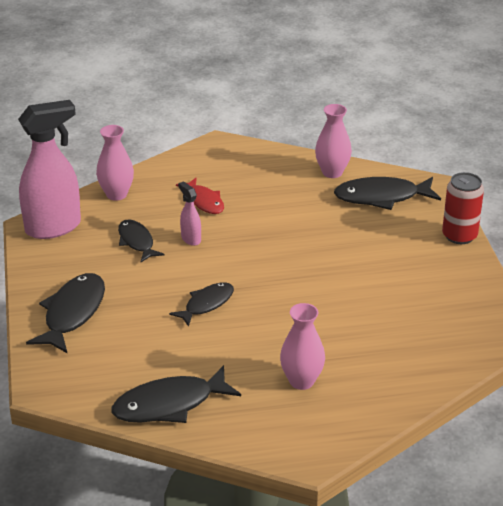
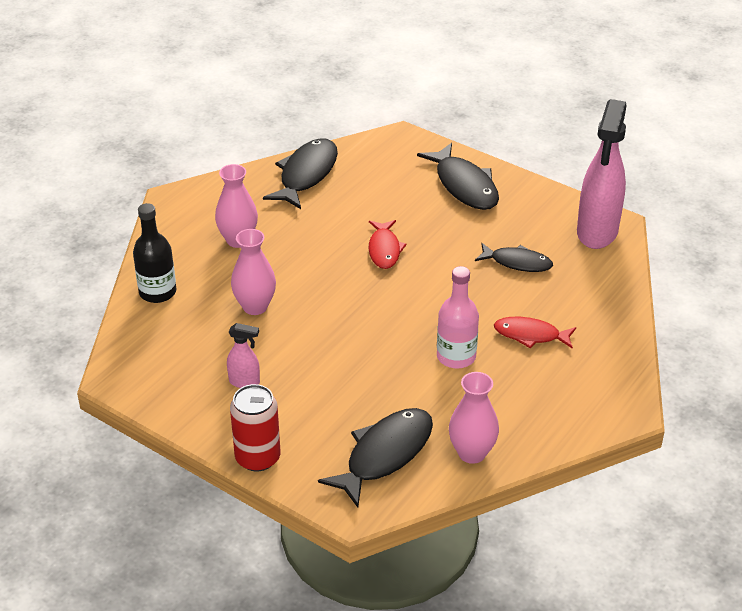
camera: 135 degrees right, 5 degrees up
pink vase [96,125,134,201] -> pink vase moved to [231,229,276,315]
black fish [169,282,234,327] -> red fish [368,220,407,269]
pink spray bottle [178,181,201,246] -> pink spray bottle moved to [227,323,260,388]
none -> black bottle [133,203,176,303]
none -> pink bottle [437,266,479,368]

